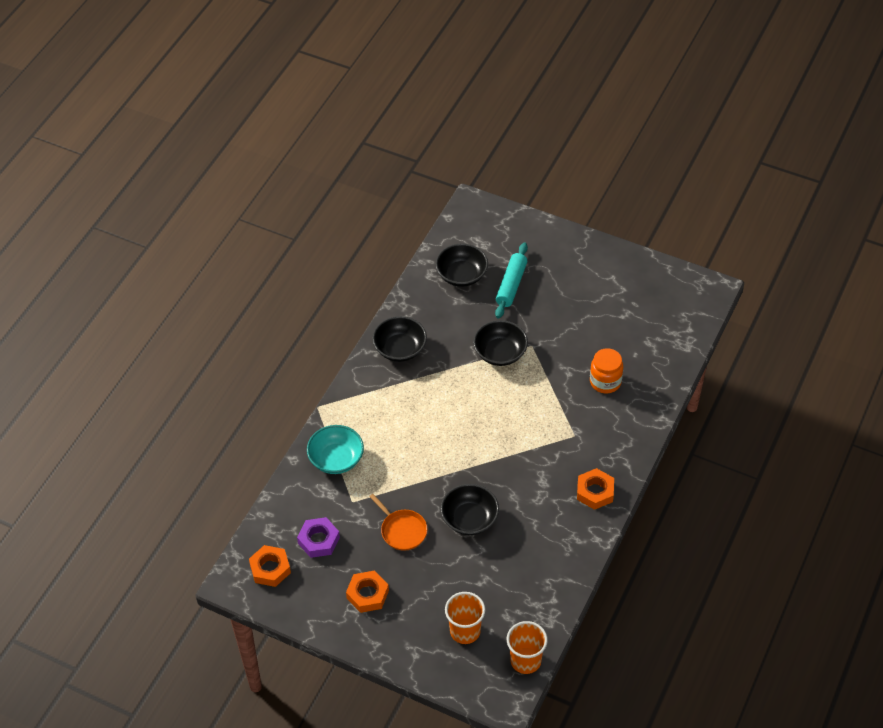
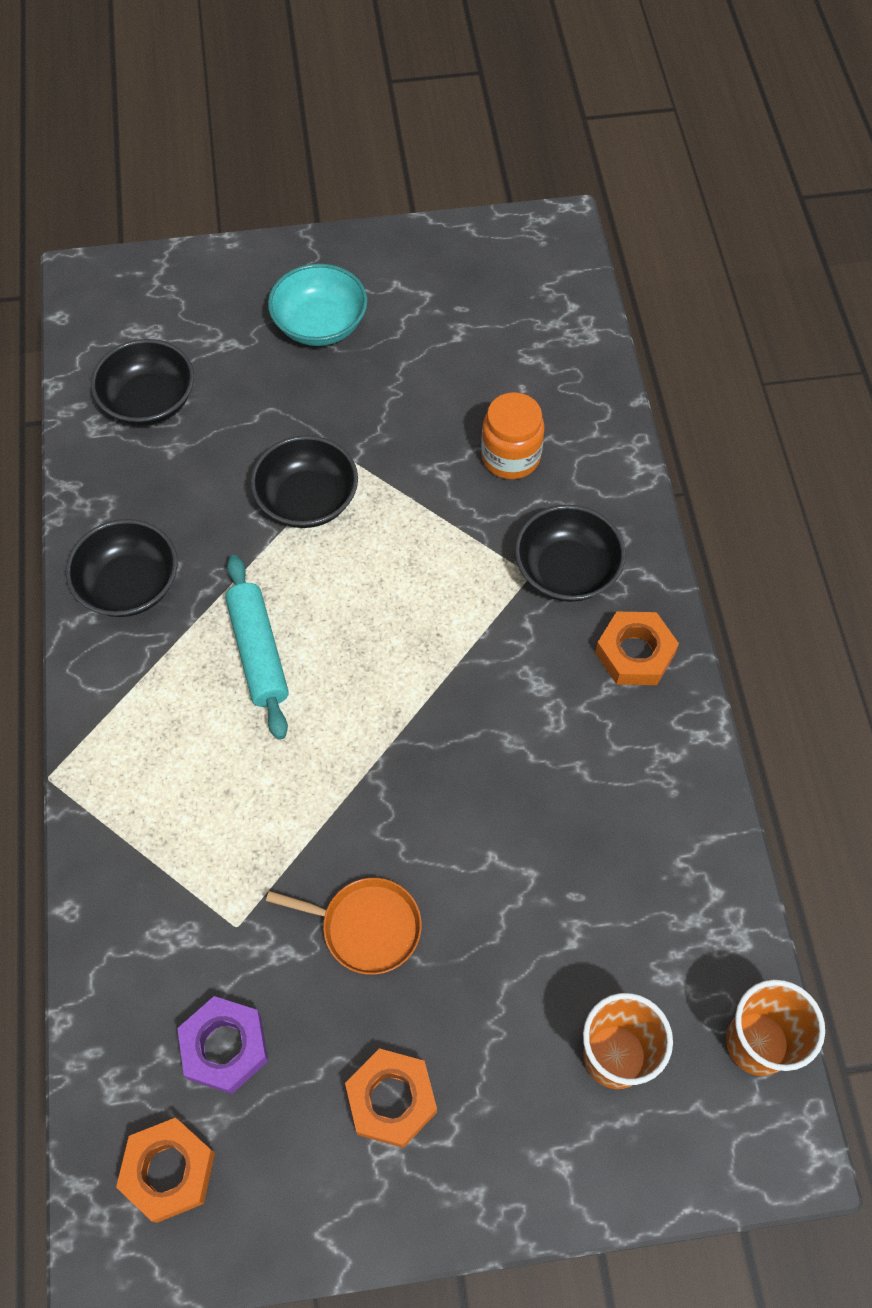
camera: 35 degrees left, 10 degrees up
turquoise bowl [307,425,364,474] -> turquoise bowl moved to [268,264,368,346]
black bowl [440,484,499,535] -> black bowl moved to [515,505,626,602]
turquoise rolling pin [495,243,528,318] -> turquoise rolling pin moved to [225,555,289,740]

